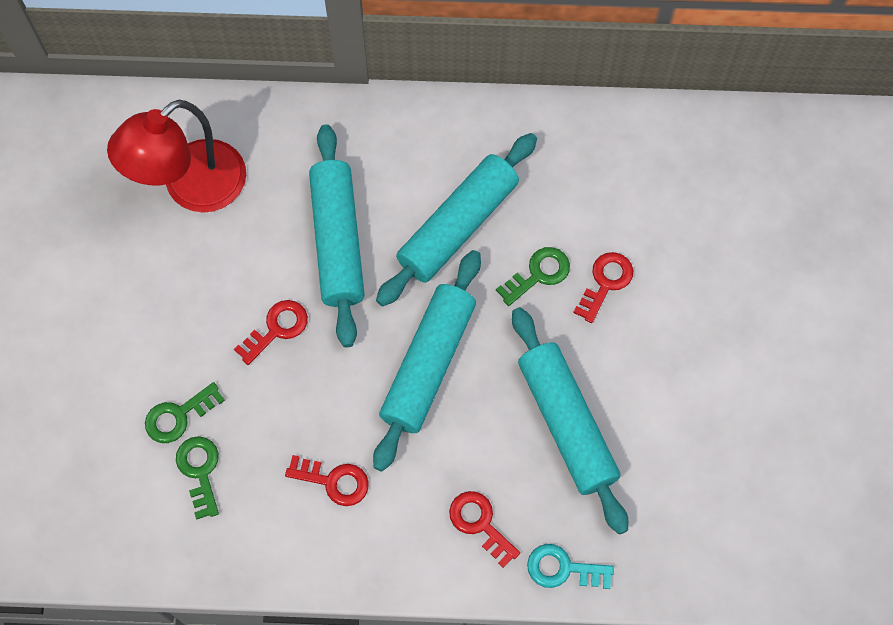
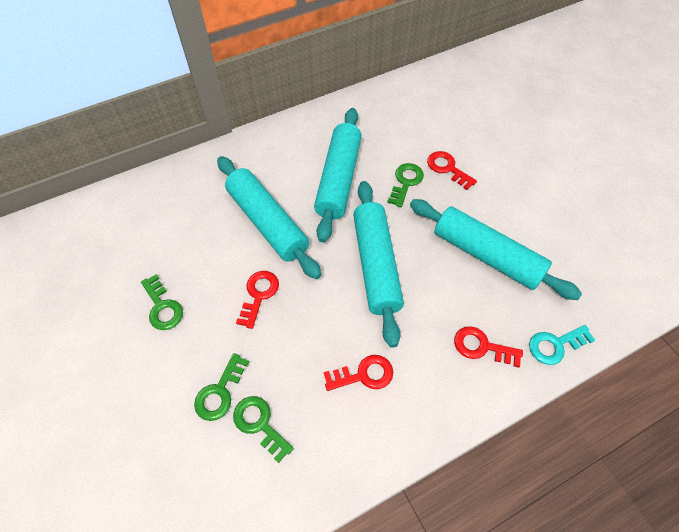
camera: 30 degrees left, 10 degrees down
red lamp [107,100,246,213] -> none
red key [573,252,633,323] -> red key turned 45 degrees counterclockwise [427,151,477,190]
none -> green key [141,274,183,330]

